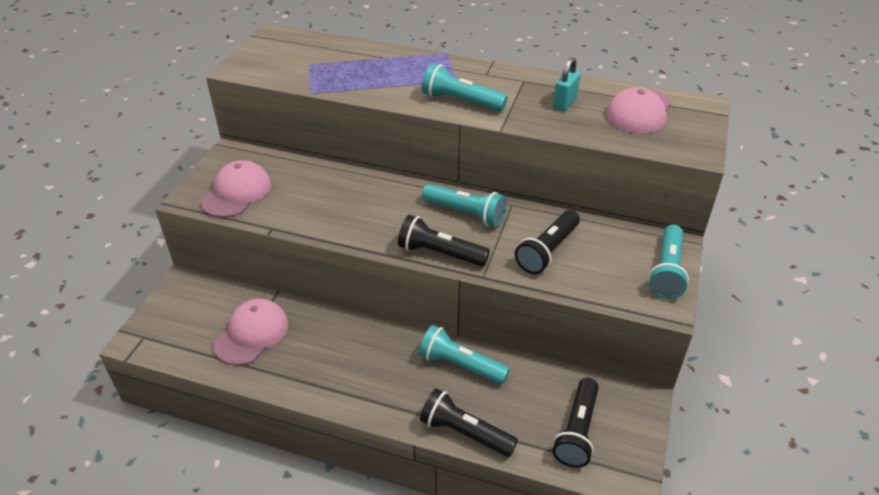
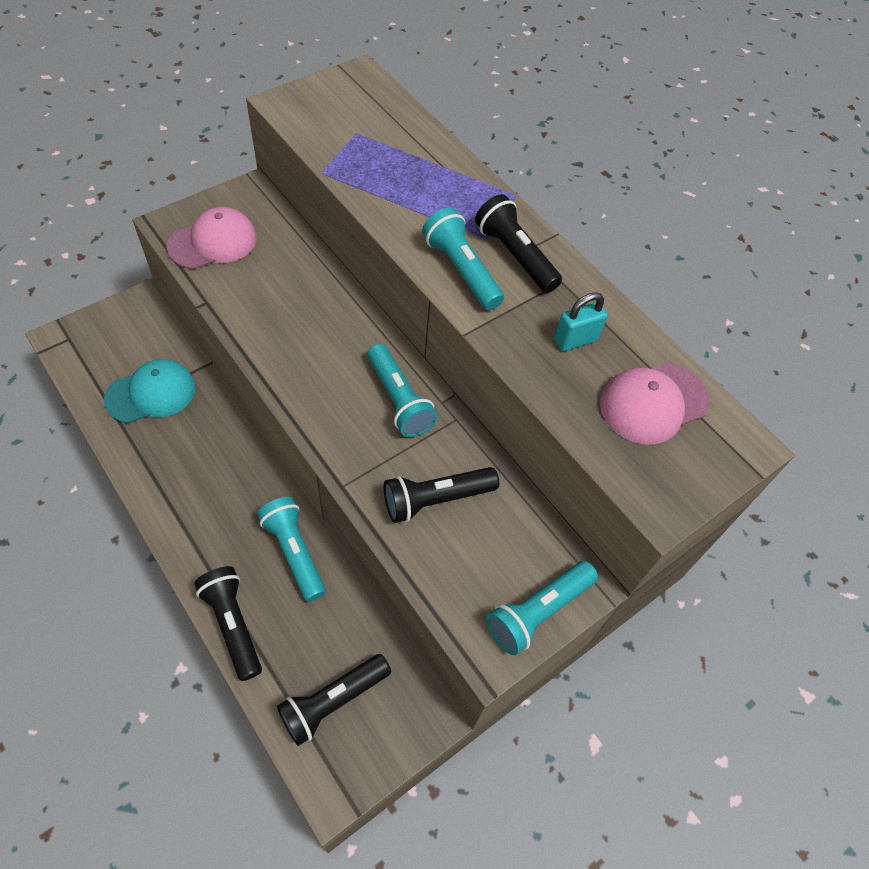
camera: 30 degrees right, 15 degrees up
pink cap [213,299,288,365] -> turquoise cap [104,359,196,423]
black flashlight [398,215,490,267] -> black flashlight moved to [475,194,562,293]

